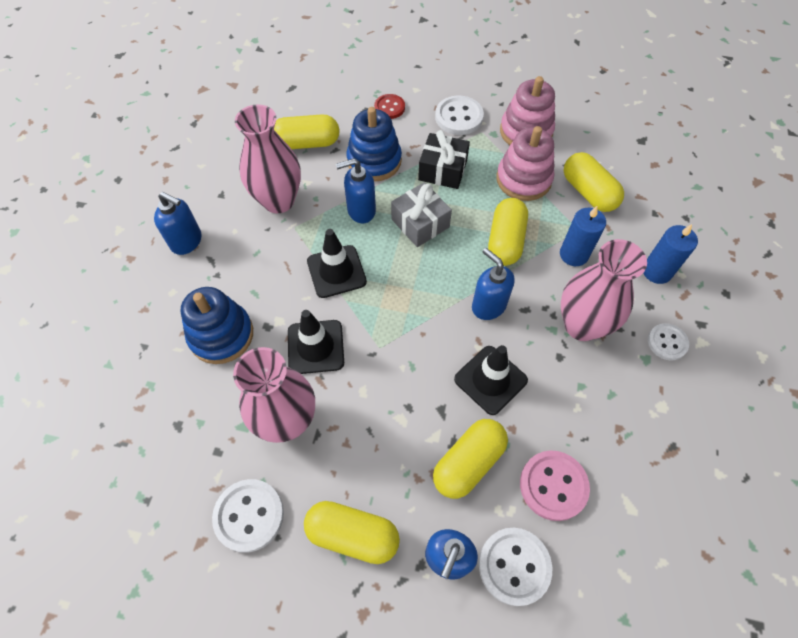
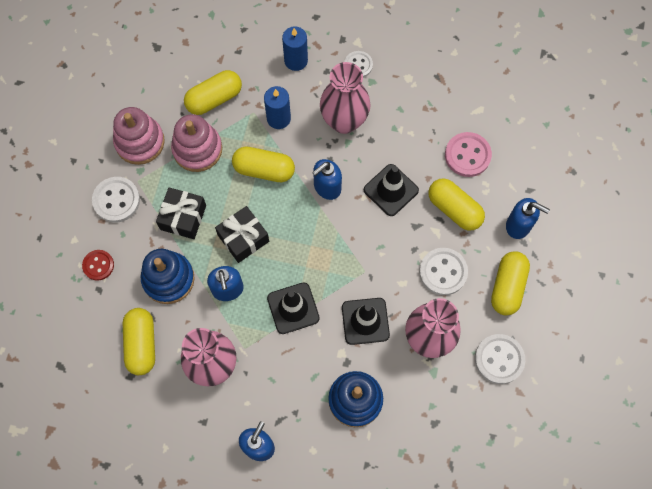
camera: 90 degrees left, 10 degrees up
grey gift [391,182,452,247] -> black gift [215,206,269,263]
white button [479,528,552,606] -> white button moved to [419,248,468,296]

